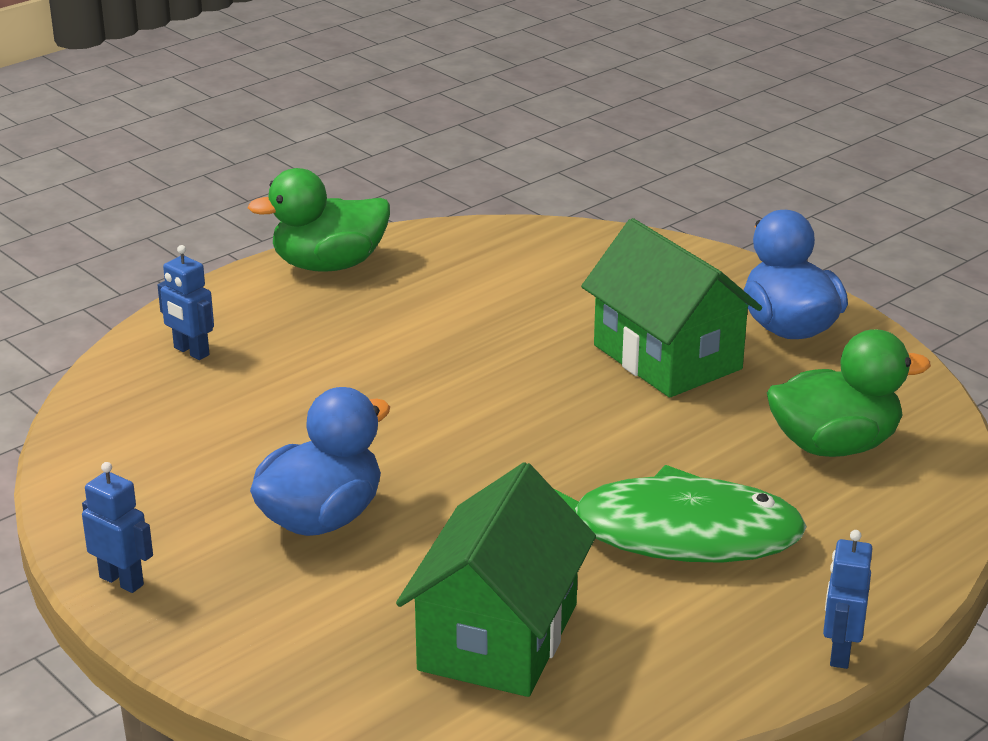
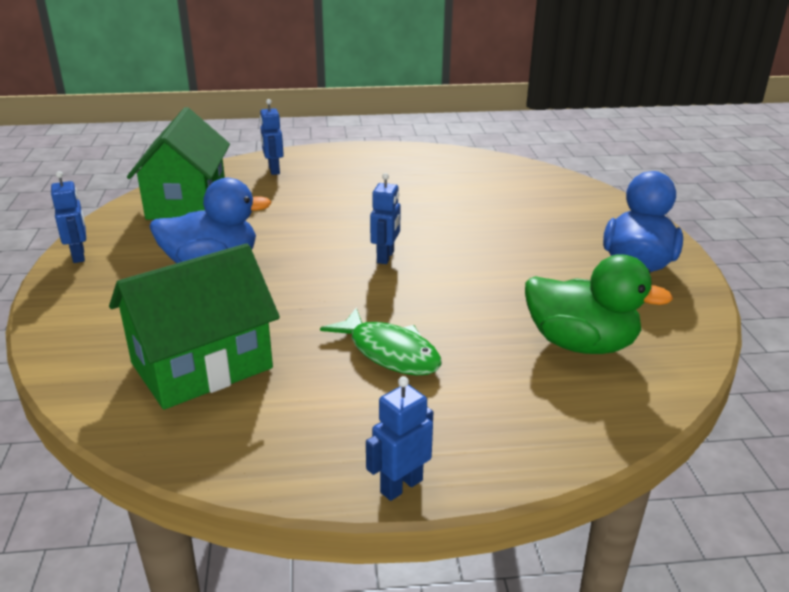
camera: 35 degrees right, 0 degrees up
green duck [248,168,390,272] -> none
green fish [554,465,807,563] -> green fish [320,308,442,375], size x0.59
green house [581,218,762,398] -> green house moved to [127,107,230,220]
none -> blue robot [370,173,401,264]

